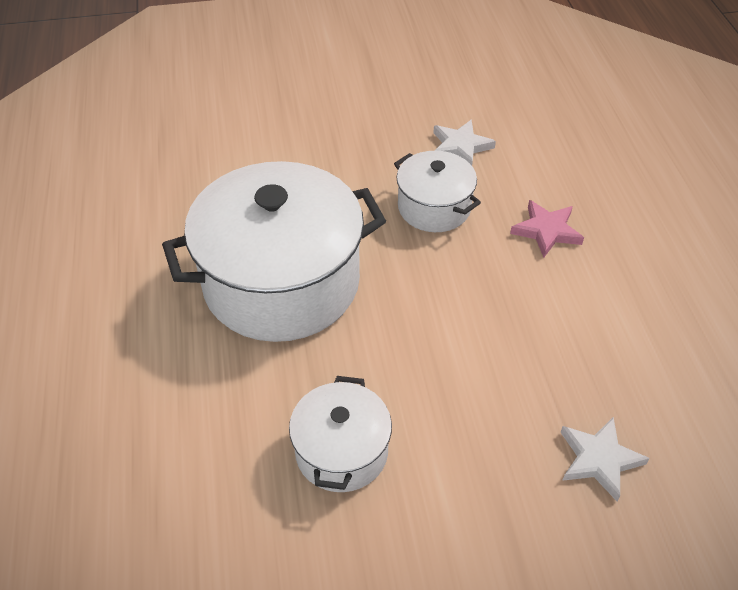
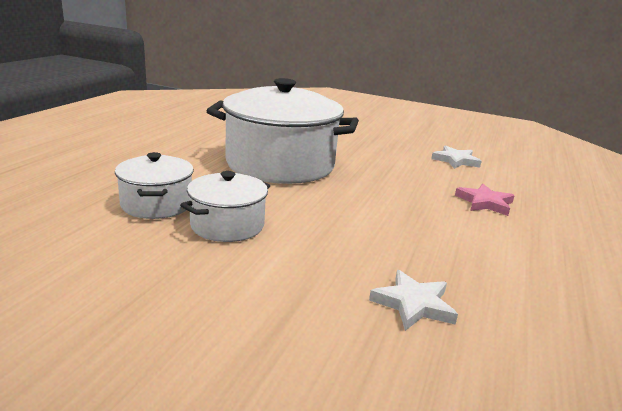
camera: 30 degrees right, 25 degrees down
white pot [394,151,481,232] -> white pot moved to [115,152,194,219]

